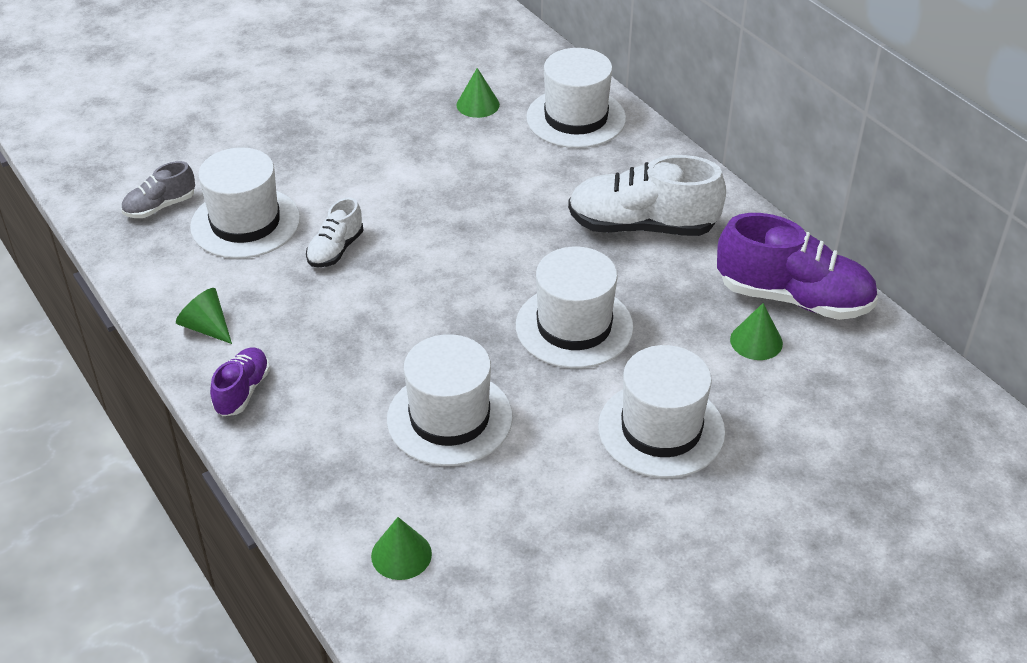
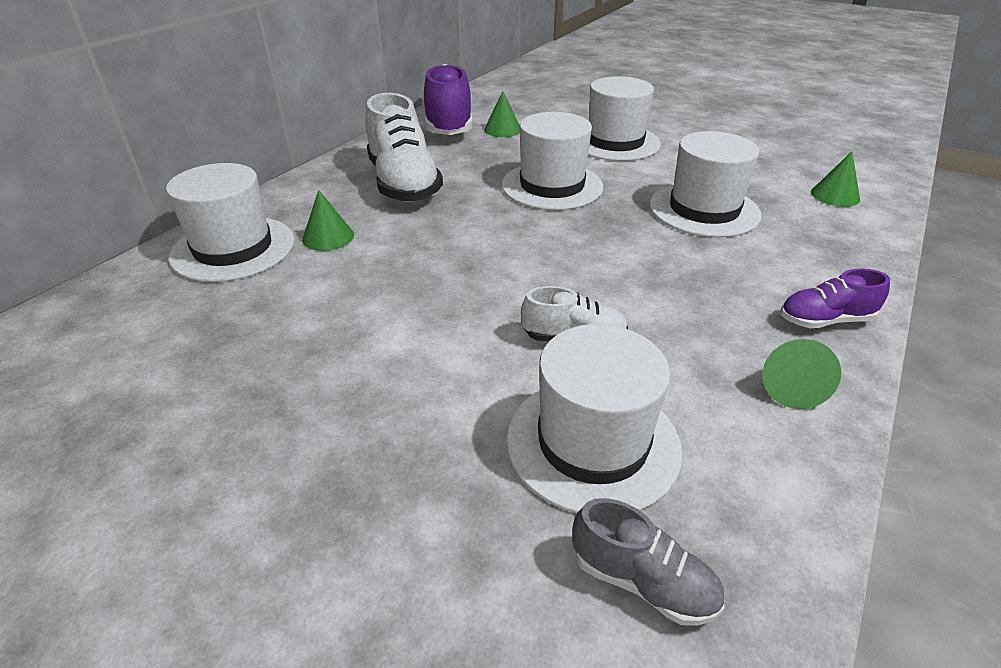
camera: 115 degrees left, 5 degrees down
green cone [456,68,500,118] -> green cone moved to [302,190,354,251]

